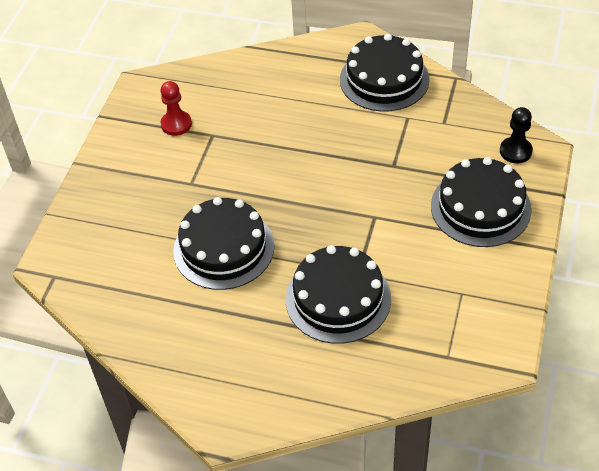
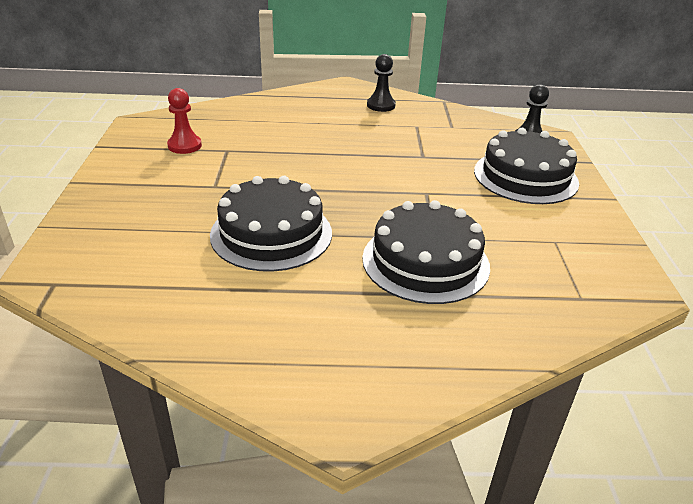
camera: 20 degrees left, 15 degrees down
black cake [340,34,430,112] -> black pawn [367,54,396,112]

